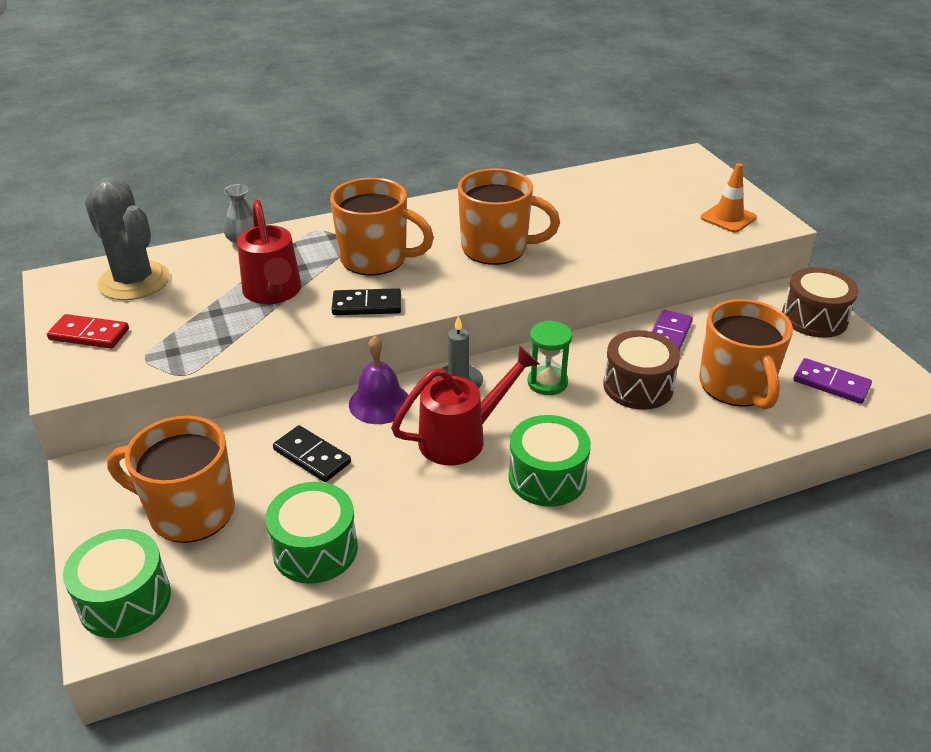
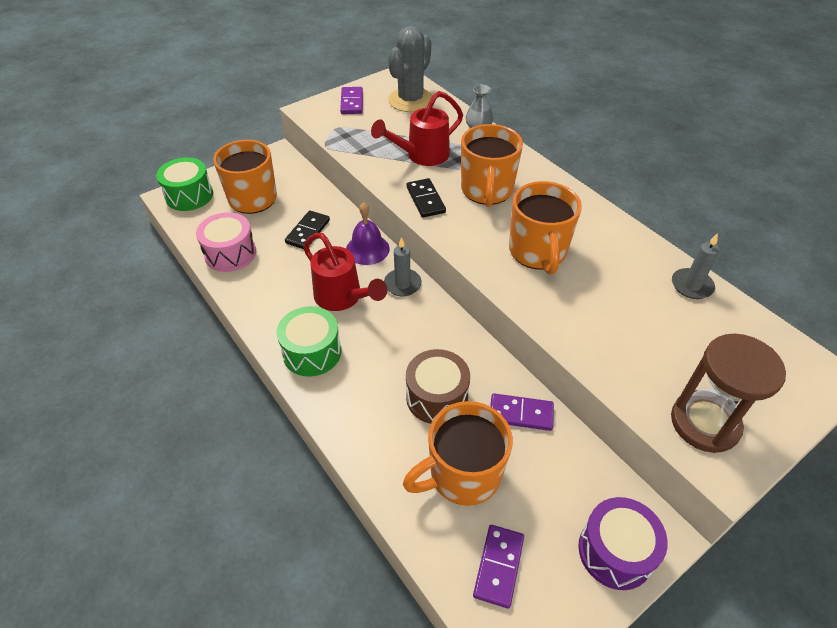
camera: 75 degrees right, 10 degrees up
red domino [47,314,129,349] -> purple domino [340,87,363,114]
green drum [265,482,358,584] -> pink drum [196,212,256,272]
green hourglass [527,321,572,395] -> none
orange traffic cone [701,163,757,233] -> brown hourglass [671,334,786,453]
brown drum [782,267,859,338] -> purple drum [578,497,668,590]
none -> grey candle [672,233,720,299]

